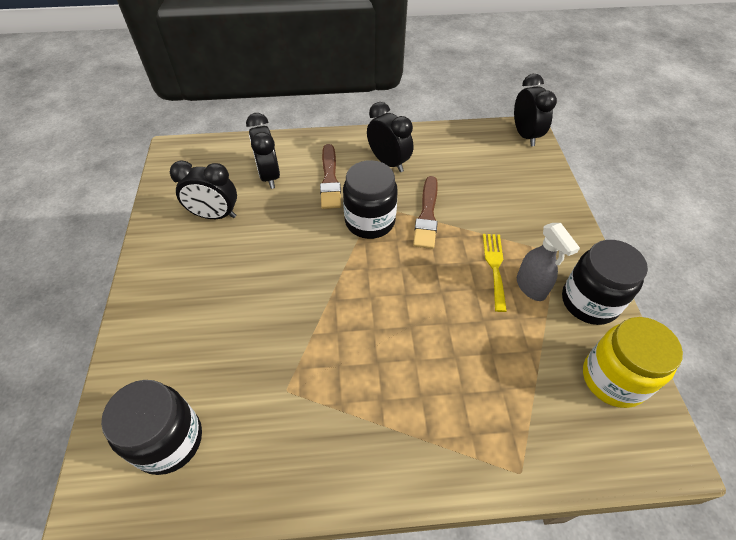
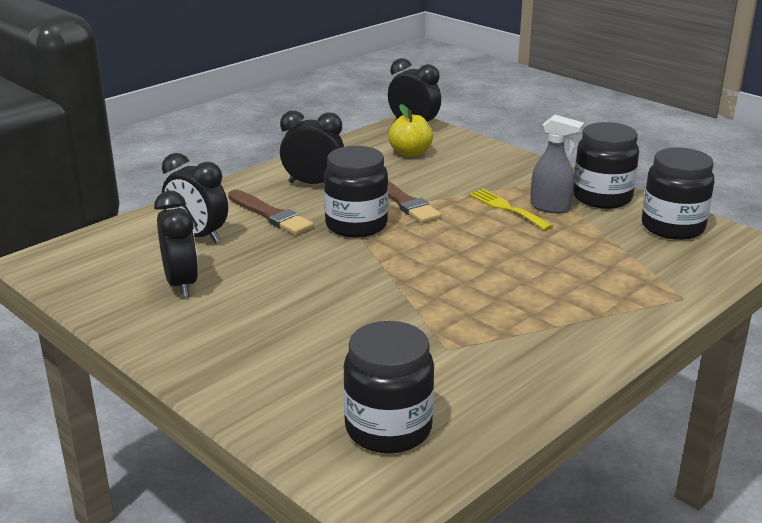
camera: 40 degrees left, 25 degrees down
black clock [170,160,237,219] -> black clock turned 75 degrees counterclockwise [154,191,198,297]
yellow jar [583,317,683,408] -> black jar [642,148,715,240]
none -> yellow apple [389,104,433,157]

